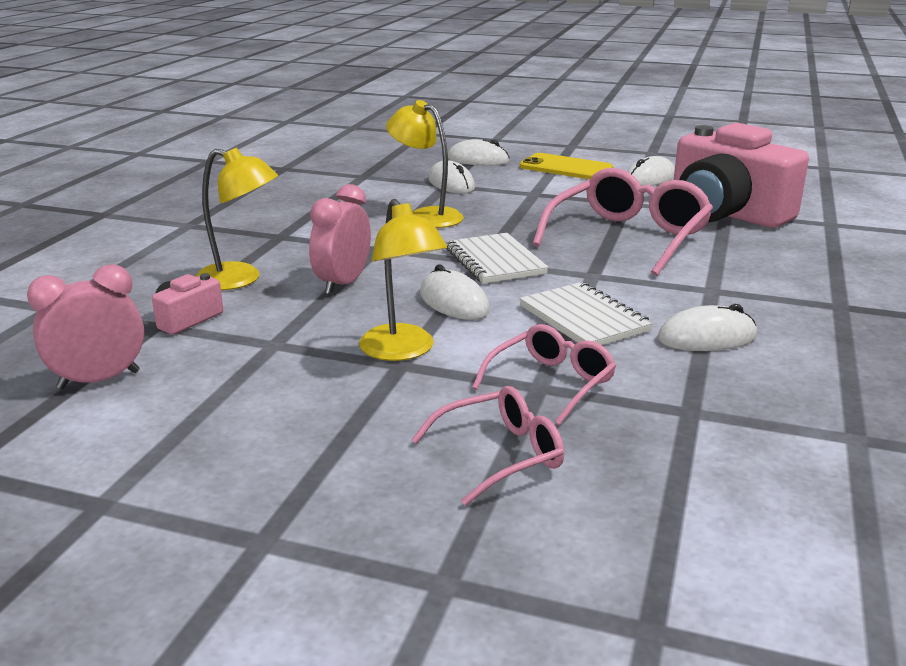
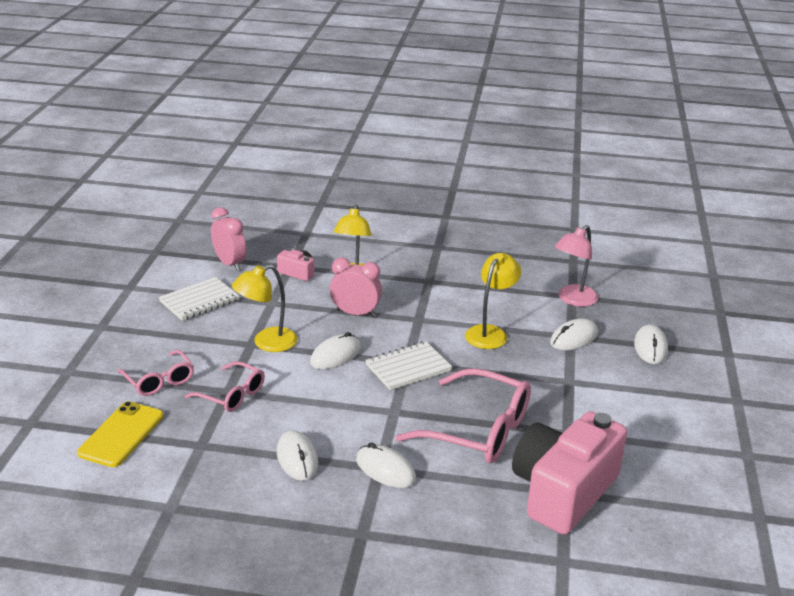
camera: 80 degrees right, 5 degrees up
white notebook [519,282,653,345] -> white notebook moved to [159,277,239,321]
yellow phone [520,153,613,179] -> yellow phone moved to [77,401,163,467]
white mouse [627,156,675,186] -> white mouse moved to [356,443,416,488]
none -> pink lamp [555,225,598,307]

